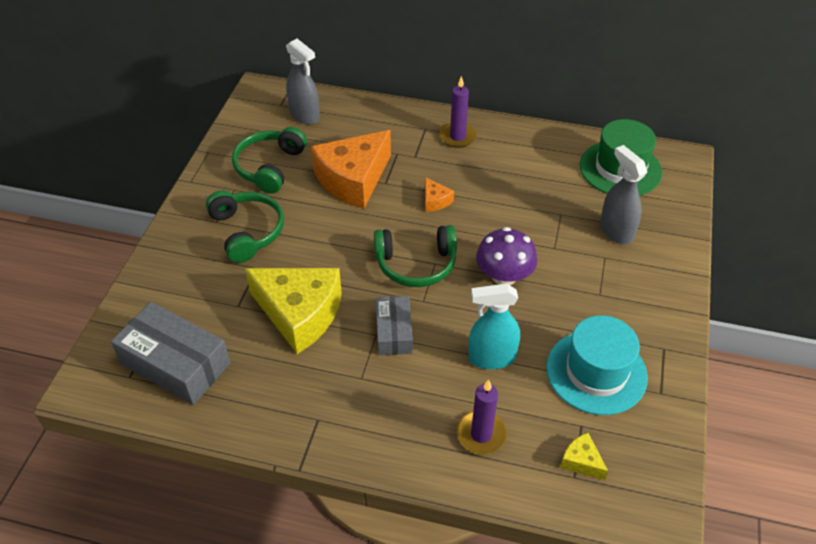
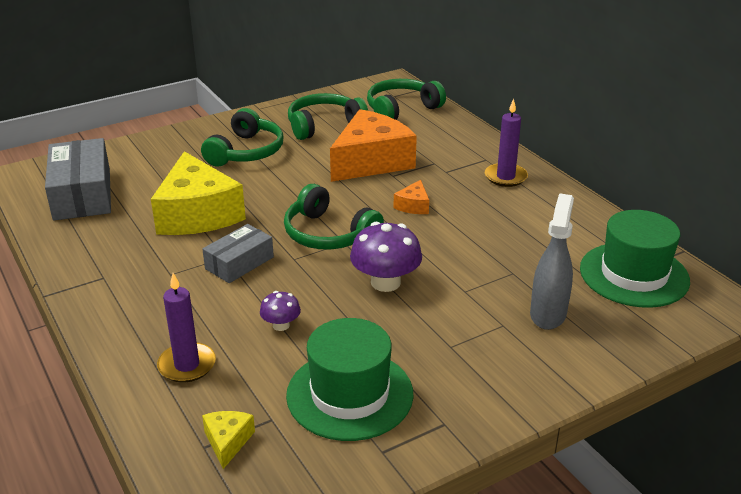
camera: 45 degrees right, 15 degrees down
grey spray bottle [286,39,320,125] -> green headphones [367,79,446,120]
orange cheese [311,130,391,209] -> orange cheese turned 135 degrees clockwise [330,109,417,182]
turquoise spray bottle [468,284,520,369] -> purple mushroom [260,291,301,331]
turquoise hat [546,315,648,415] -> green hat [286,318,414,441]

